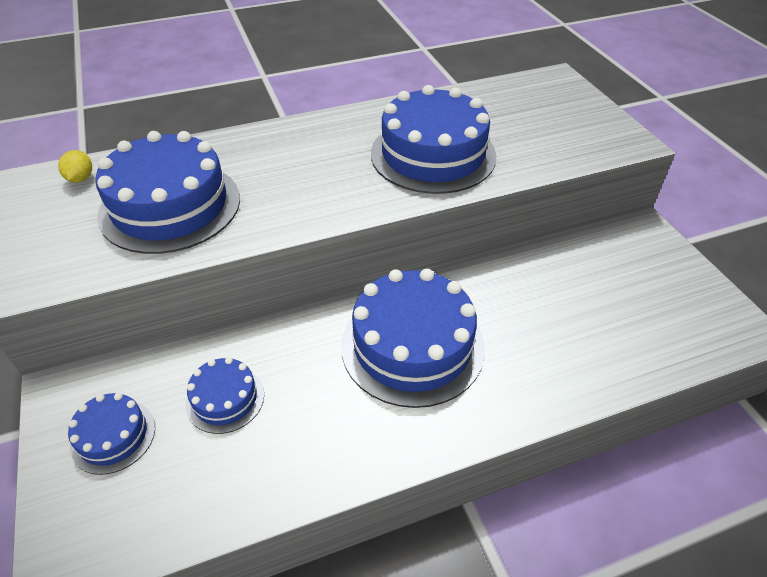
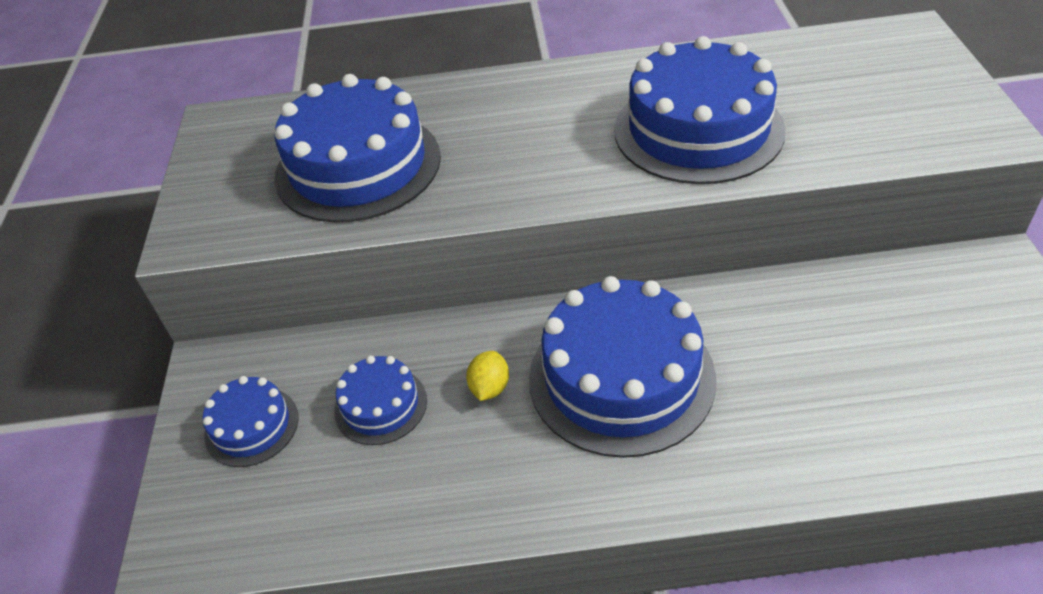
camera: 20 degrees right, 0 degrees up
yellow lemon [58,150,92,183] -> yellow lemon moved to [466,351,509,401]

